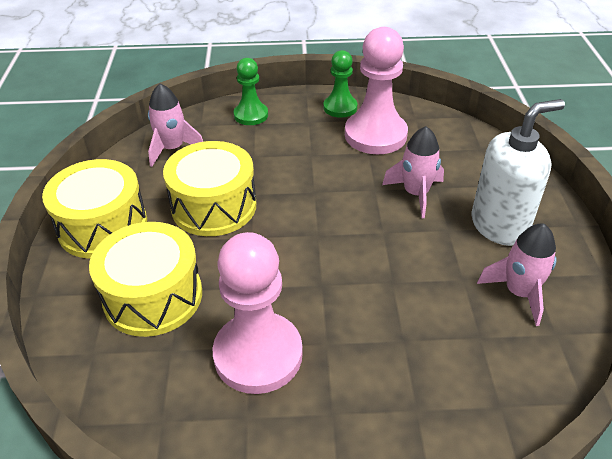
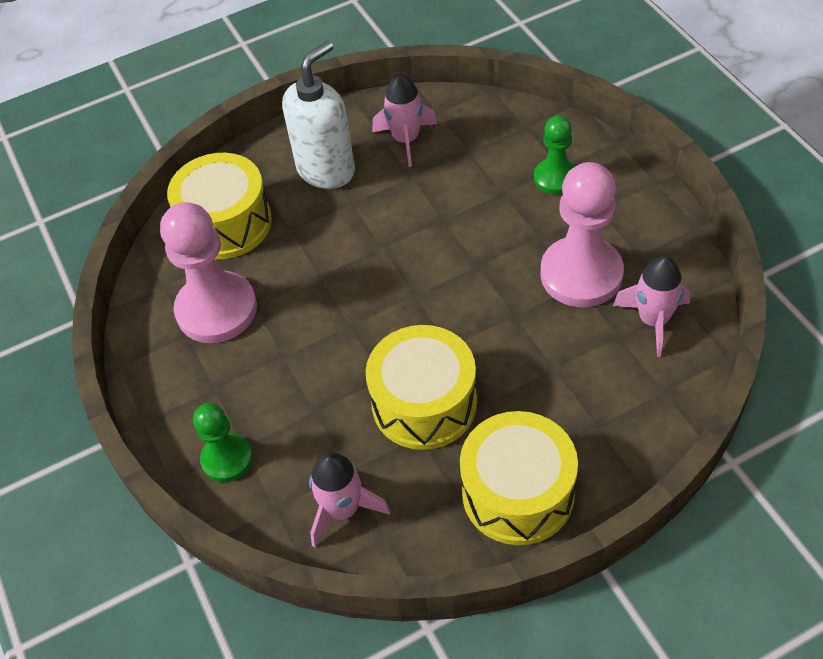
camera: 110 degrees left, 10 degrees up
yellow drum [89,222,202,337] -> yellow drum moved to [167,153,272,259]
green pawn [323,50,357,118] -> green pawn moved to [534,116,575,194]
pink rocket [382,126,444,218] -> pink rocket moved to [613,256,690,357]
white soap dispenser [472,99,565,246] -> white soap dispenser turned 90 degrees clockwise [282,41,355,189]

